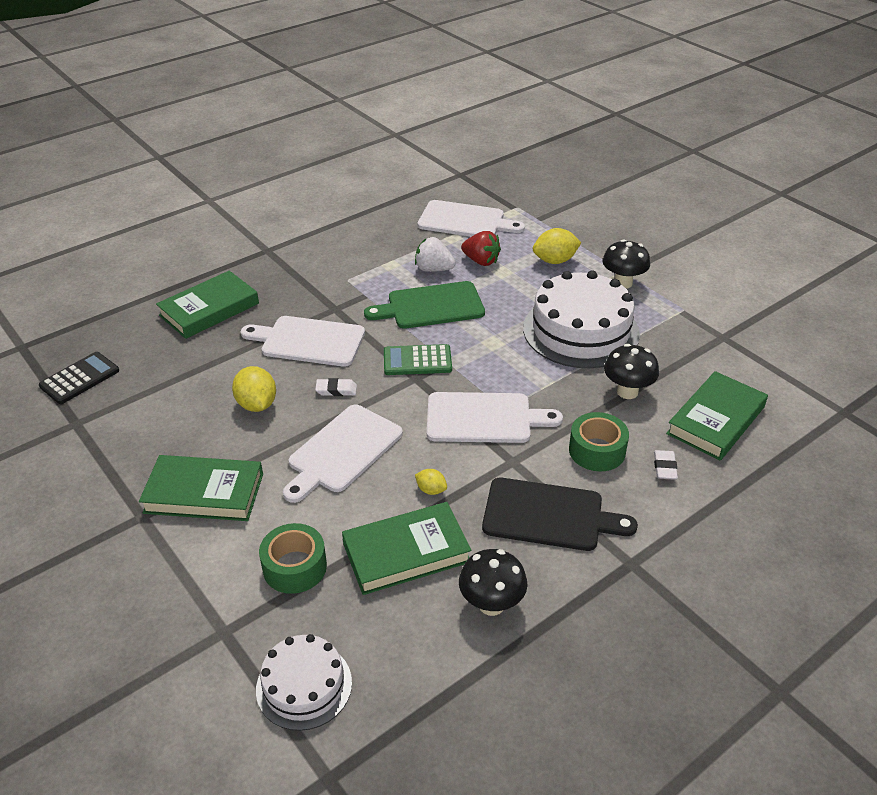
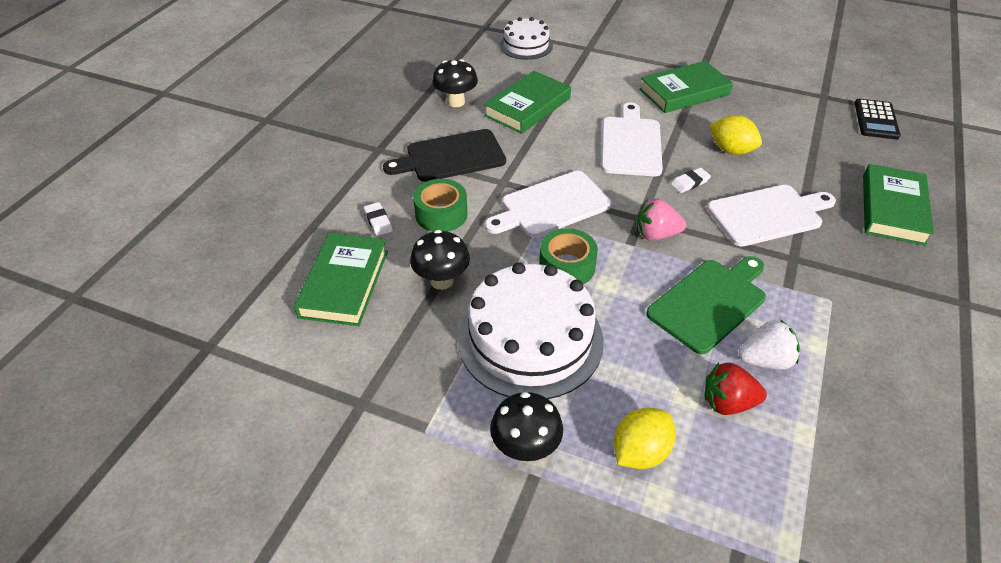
camera: 150 degrees right, 5 degrees up
green tape [259,523,327,594] -> green tape moved to [539,228,598,284]
green calculator [384,344,452,375] -> pink strawberry [637,199,686,240]
yellow lemon [415,469,447,495] -> none
white cutting board [418,200,525,237] -> none

